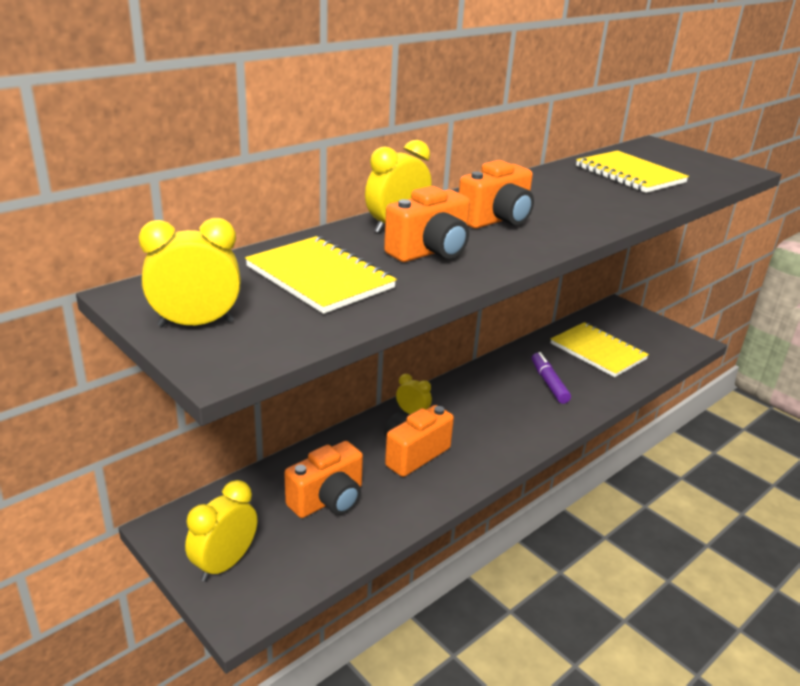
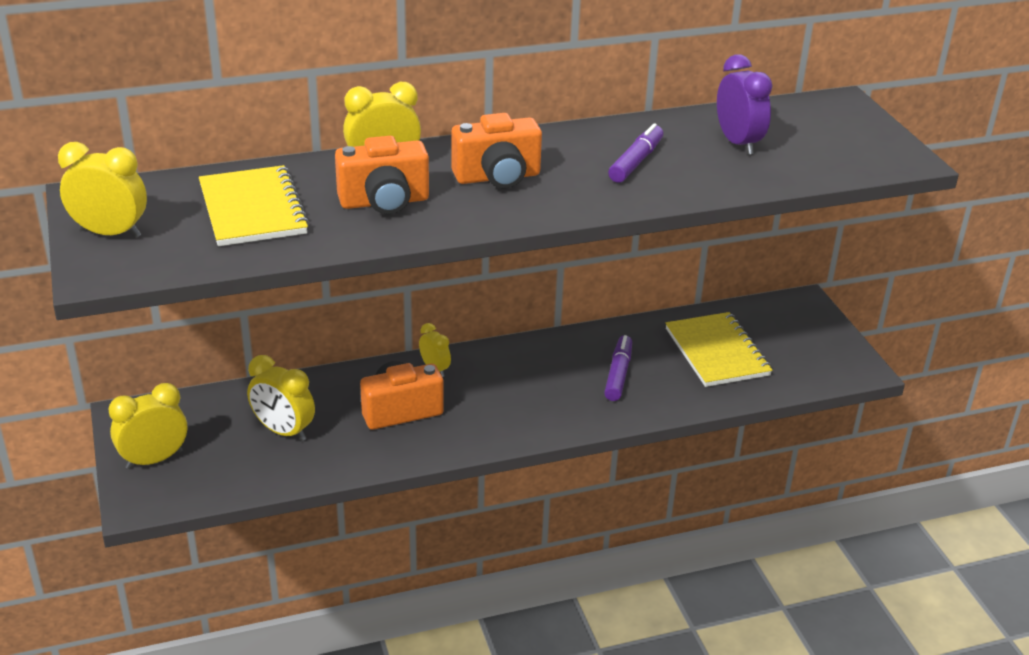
camera: 25 degrees right, 5 degrees up
orange camera [284,441,363,518] -> yellow clock [247,355,315,441]
yellow notebook [576,150,689,193] -> purple clock [717,54,772,155]
none -> purple marker [608,123,663,183]

